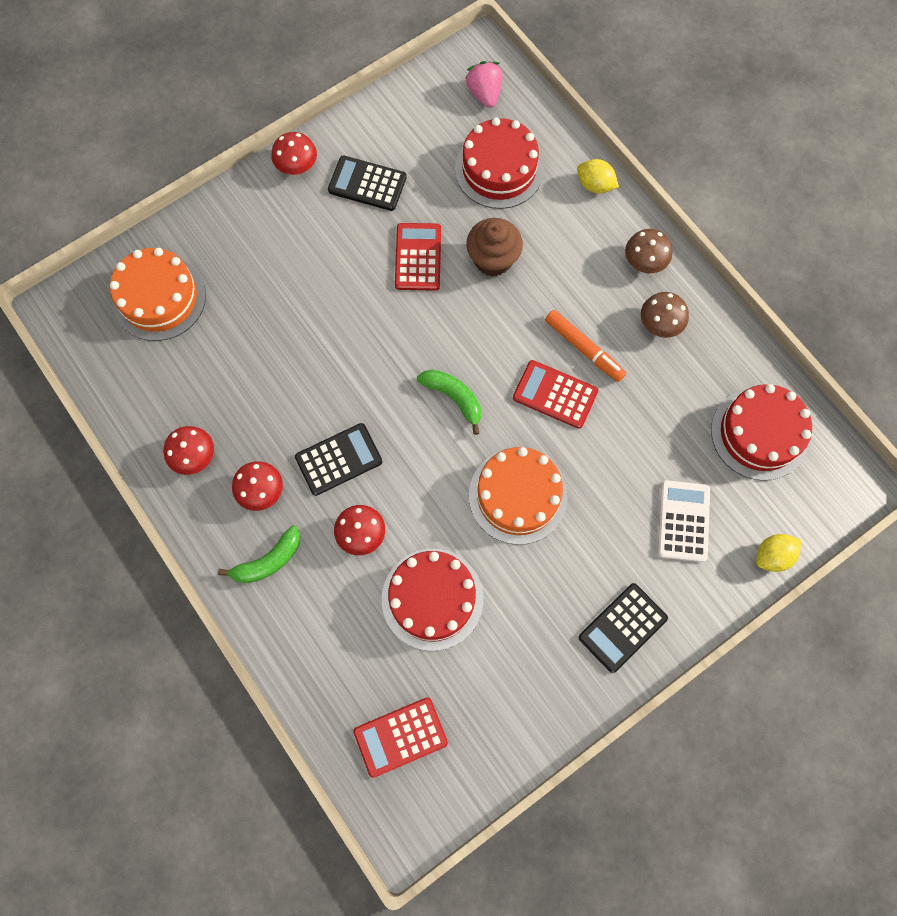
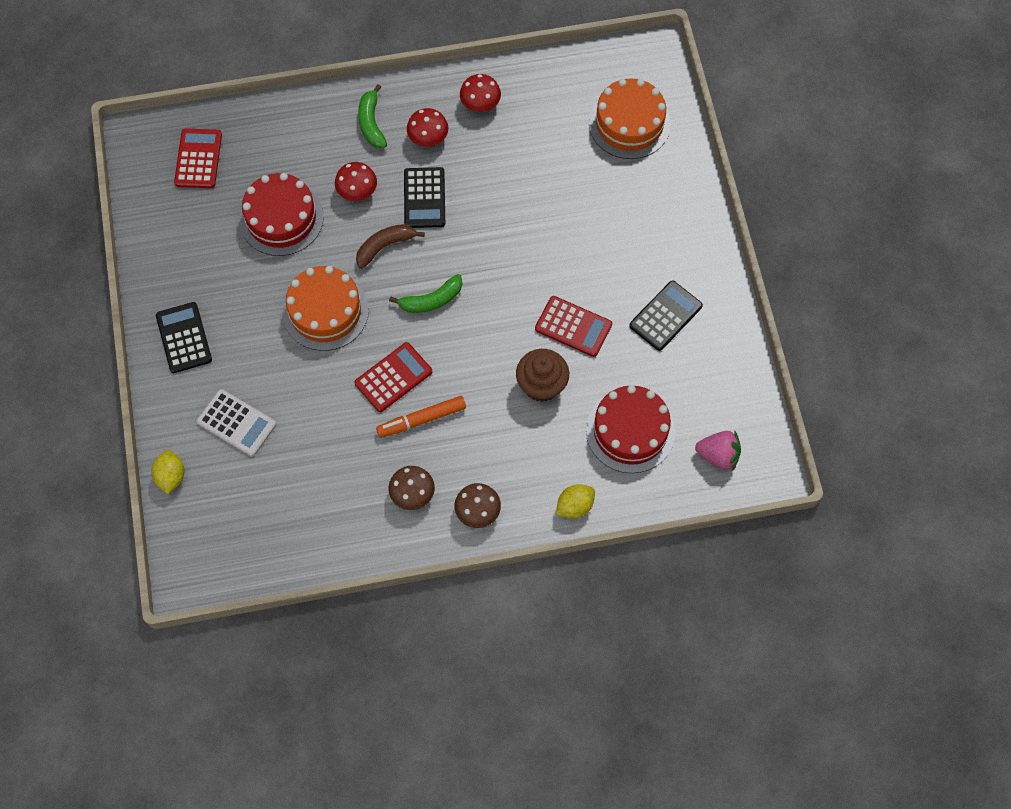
camera: 115 degrees right, 5 degrees down
red mushroom [271,132,317,175] -> none
red cake [711,384,812,481] -> none
none -> brown banana [356,224,425,269]

